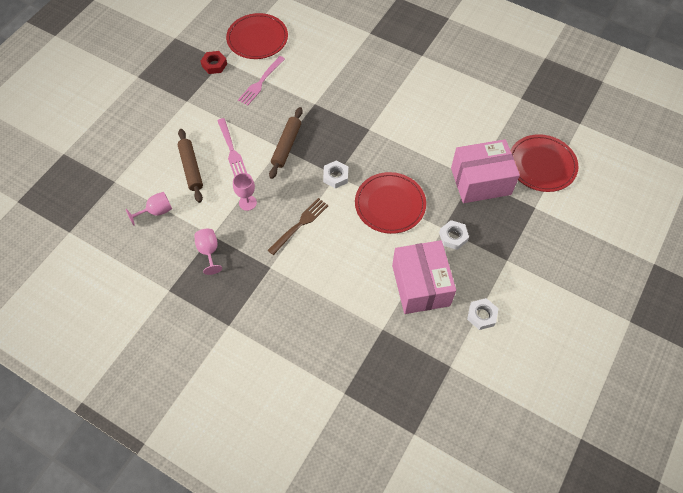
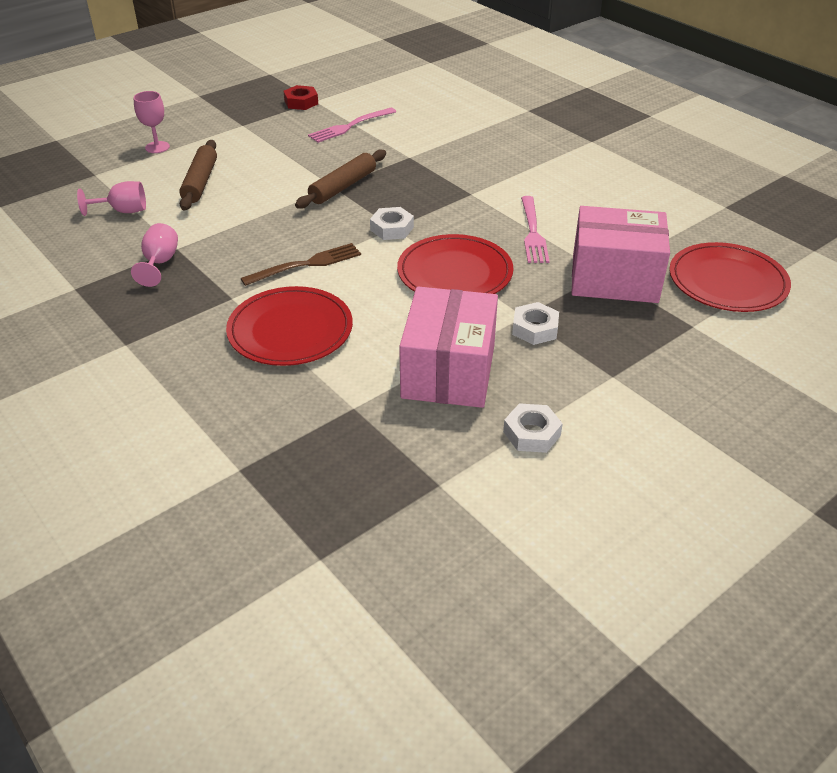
camera: 20 degrees right, 20 degrees down
pink fork [217,118,247,177] -> pink fork moved to [521,196,550,263]
red plate [226,13,288,59] -> red plate moved to [226,286,353,366]
pink goblet [233,173,257,211] -> pink goblet moved to [133,91,170,153]

